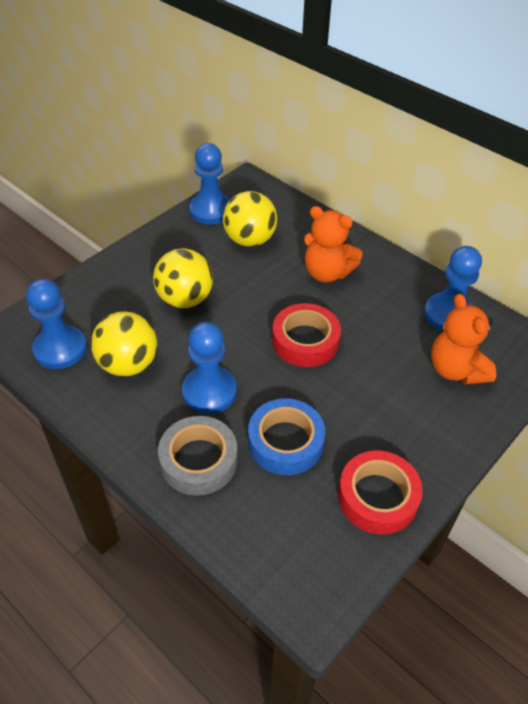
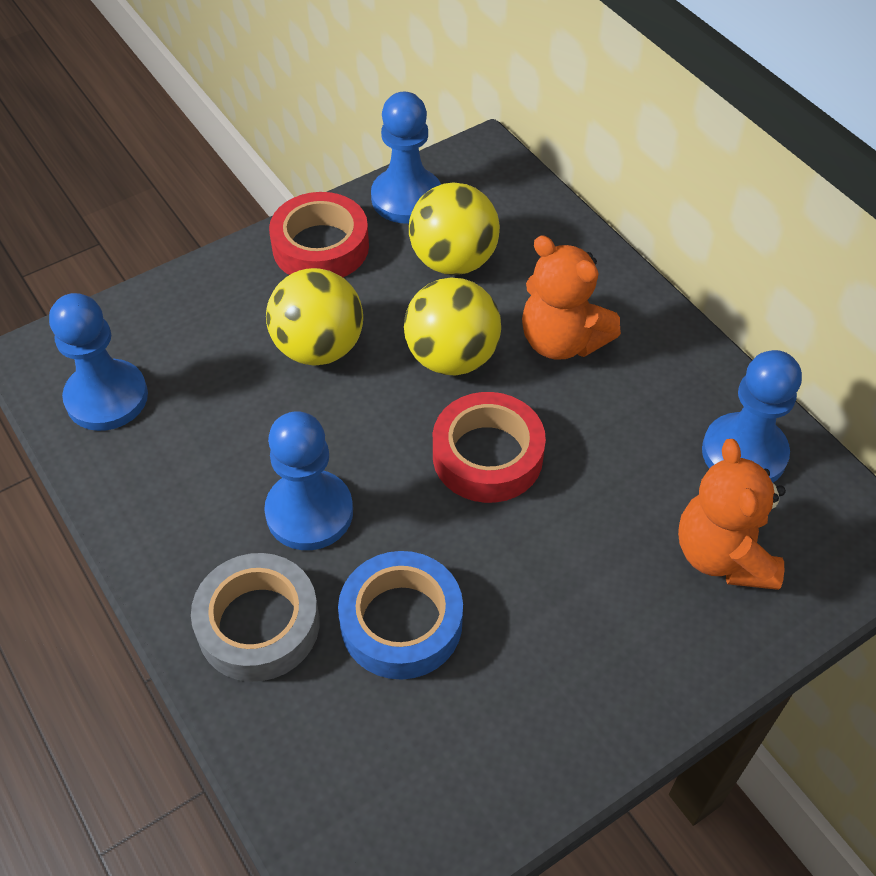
camera: 15 degrees right, 5 degrees up
yellow ball [91,311,157,376] -> yellow ball moved to [404,278,501,375]
red tape [338,450,423,535] -> red tape moved to [269,192,369,277]

